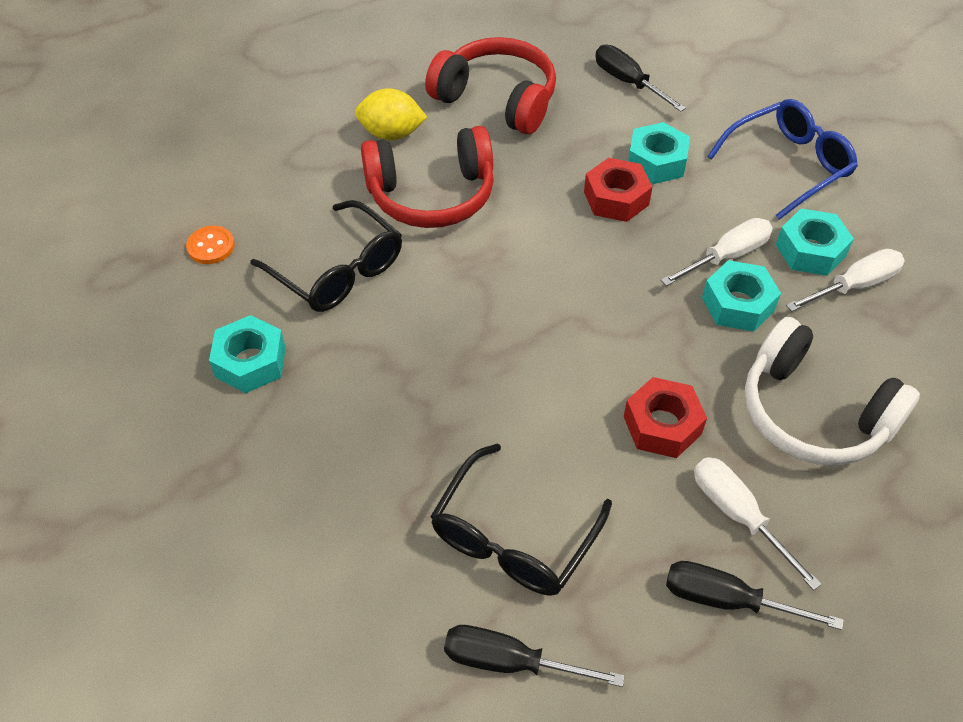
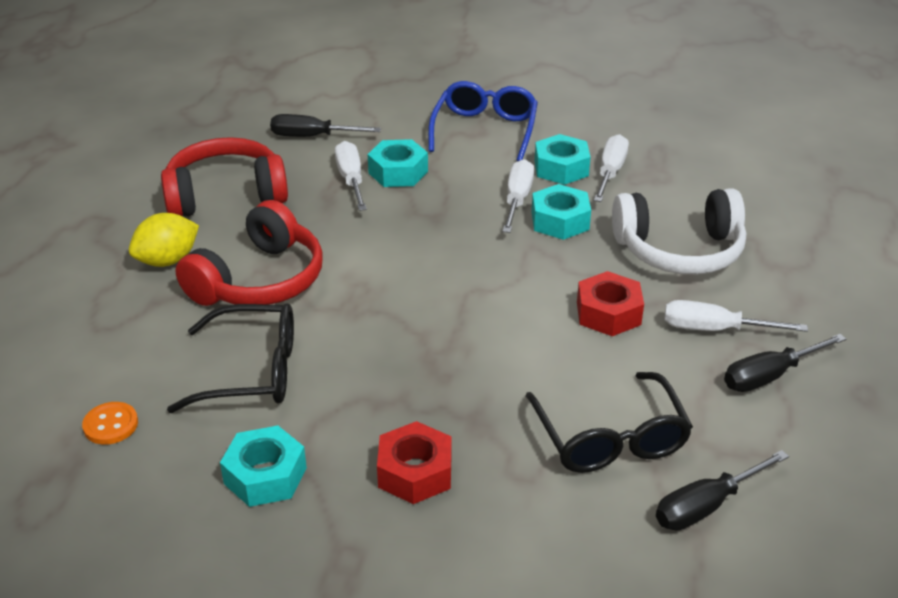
camera: 45 degrees left, 15 degrees down
red nut [584,158,652,222] -> red nut moved to [377,421,452,504]
none -> white screwdriver [335,141,367,211]

